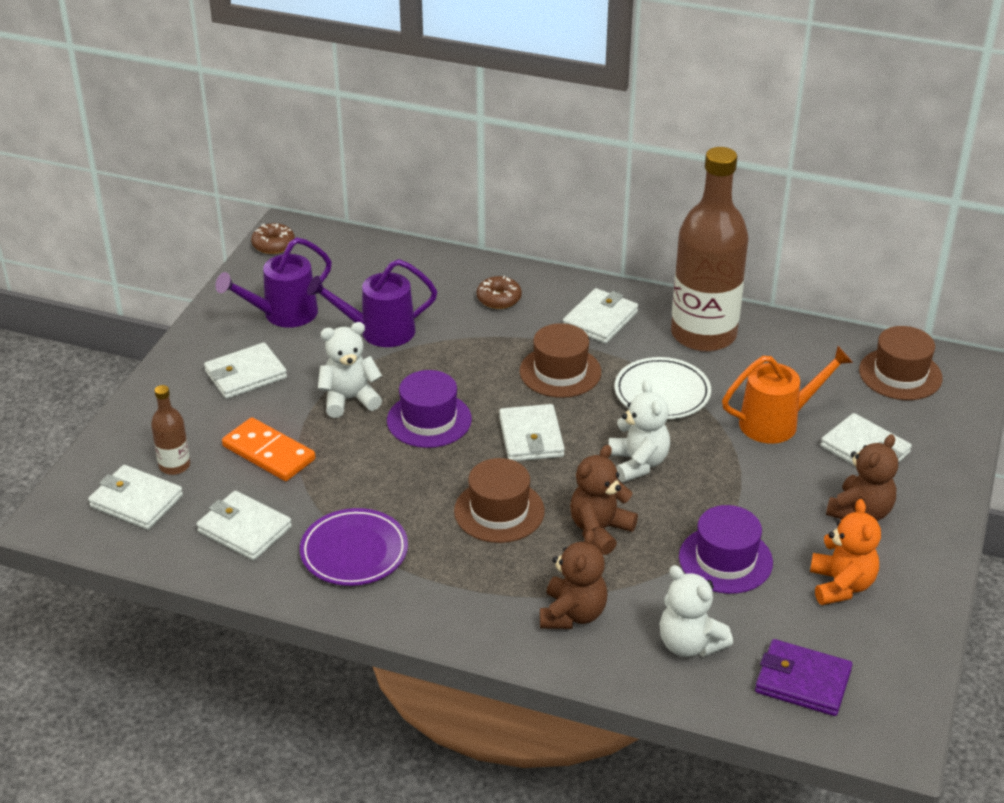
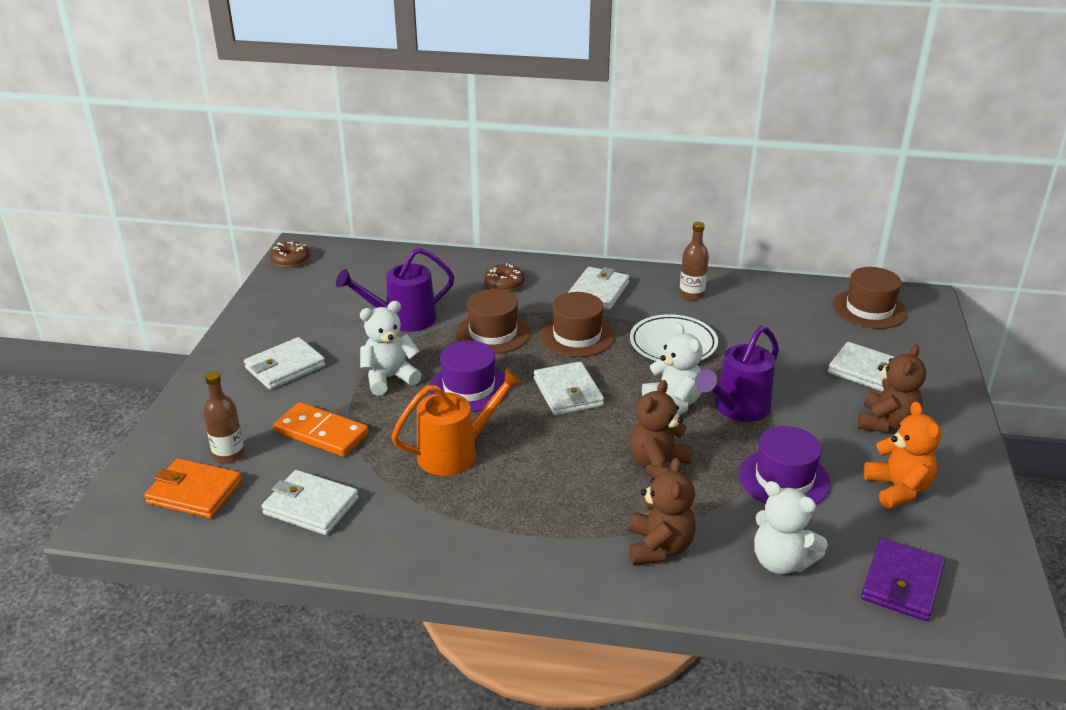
camera: 10 degrees left, 5 degrees down
white wallet [88,465,183,530] -> orange wallet [144,458,242,519]
purple watering can [215,237,332,328] -> purple watering can moved to [695,326,779,422]
purple plate [300,508,408,586] -> none
brown hat [454,458,545,543] -> brown hat moved to [456,289,530,354]
brown bottle [671,147,749,352] -> brown bottle [679,222,709,301], size x0.43
orange watering can [722,346,853,444] -> orange watering can moved to [391,368,523,476]
purple wallet [755,639,852,716] -> purple wallet turned 75 degrees counterclockwise [861,538,945,621]

